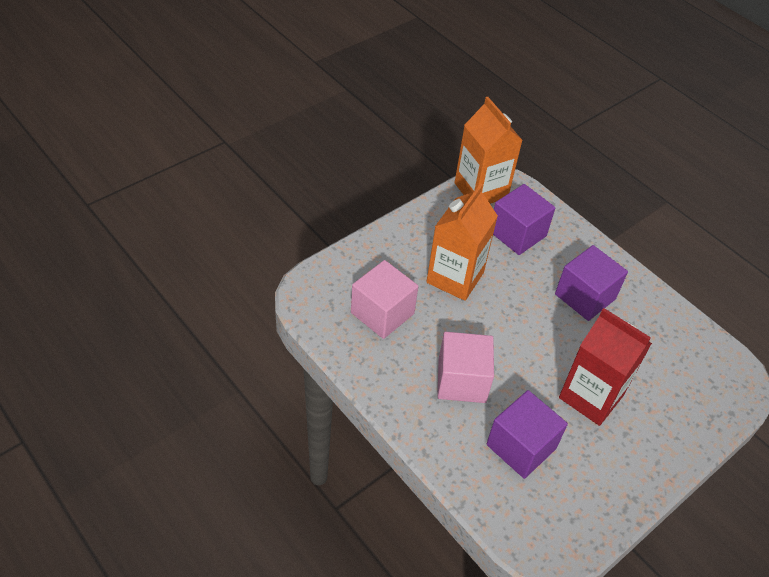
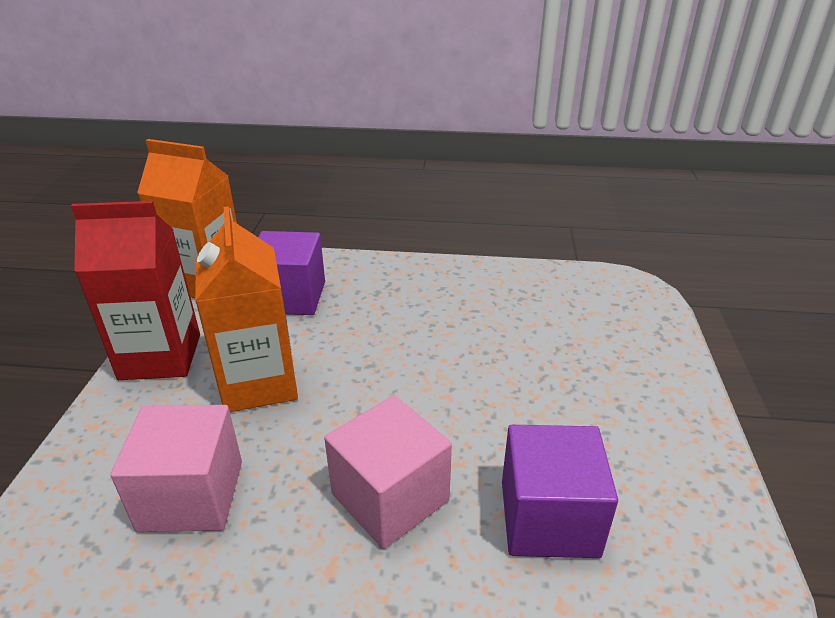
camera: 40 degrees left, 15 degrees down
purple cube [555,245,628,321] -> none
red carton [559,308,652,426] -> red carton moved to [71,201,200,380]

